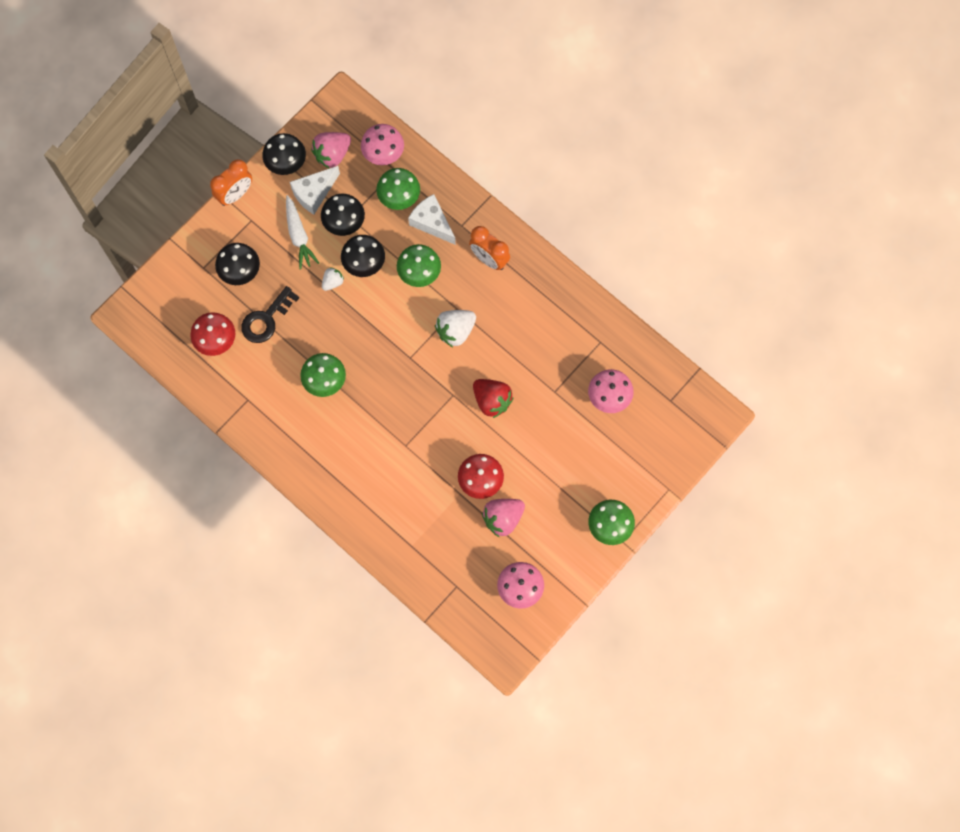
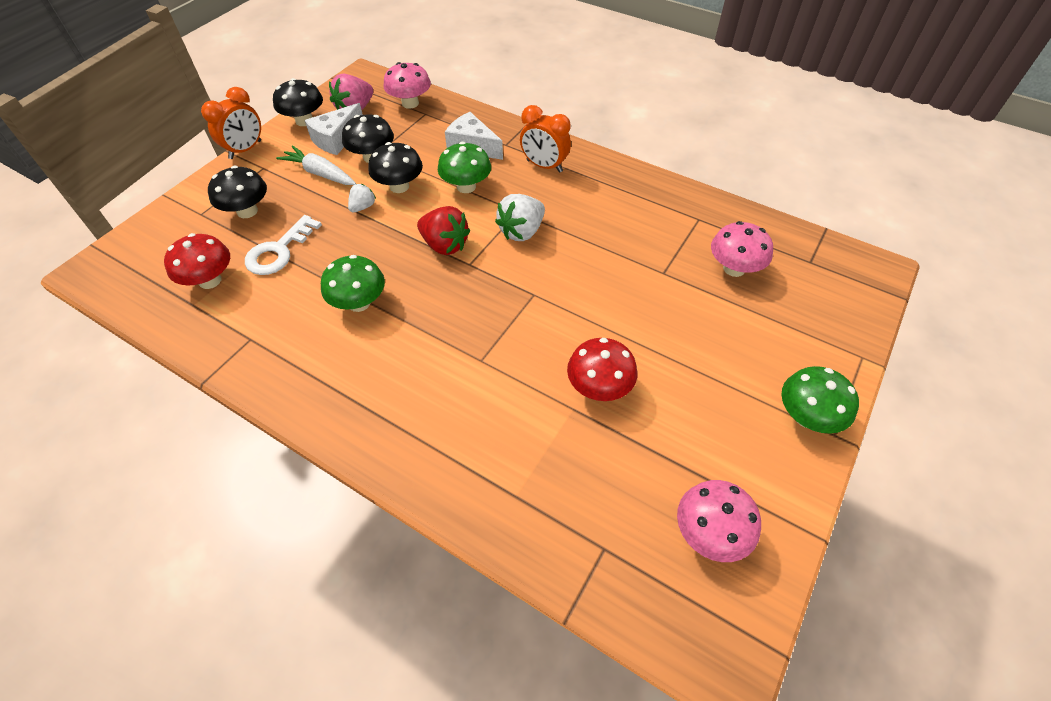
camera: 10 degrees left, 20 degrees down
black key [241,286,299,343] -> white key [245,215,322,275]
white carrot [286,195,319,270] -> white carrot turned 150 degrees clockwise [276,145,356,185]
green mushroom [376,168,420,210] -> none
red strawberry [473,379,514,418] -> red strawberry moved to [417,206,470,255]
pink strawberry [482,499,525,538] -> none

